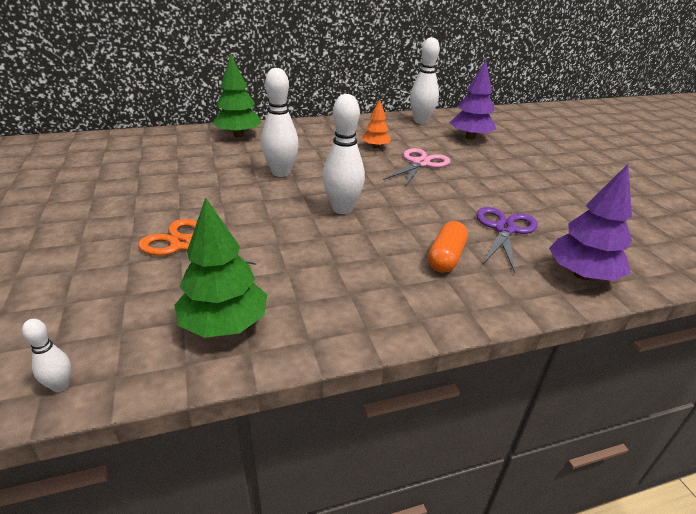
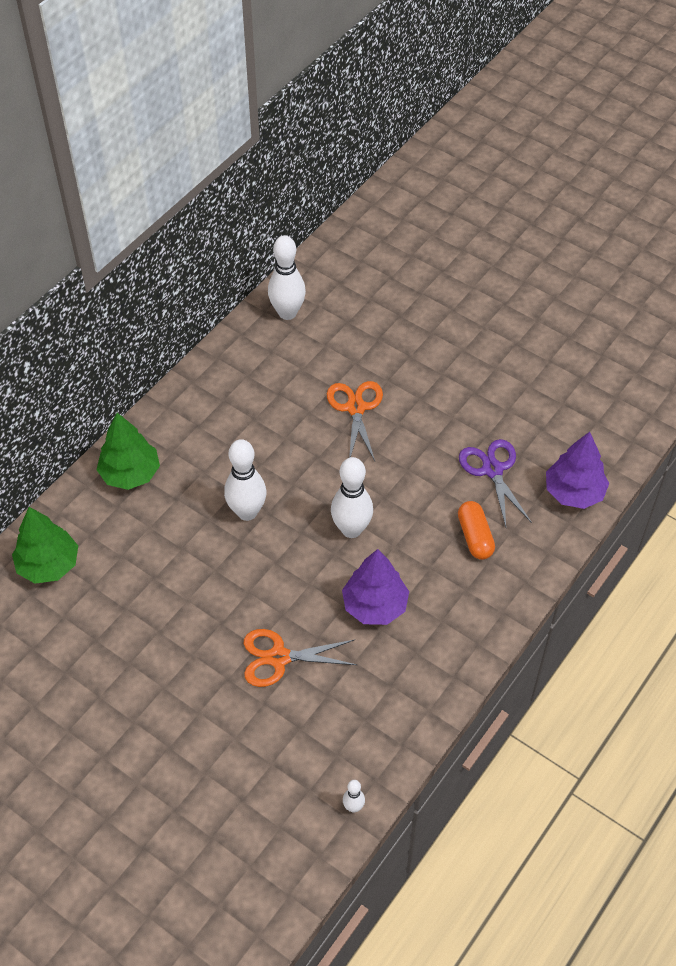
camera: 35 degrees left, 20 degrees up
green tree [175,197,267,338] -> green tree moved to [12,507,78,584]
orange tree [362,99,392,149] -> none
pink scissors [383,148,450,188] -> orange scissors [327,381,383,461]
purple tree [449,60,496,140] -> purple tree moved to [342,549,409,625]

